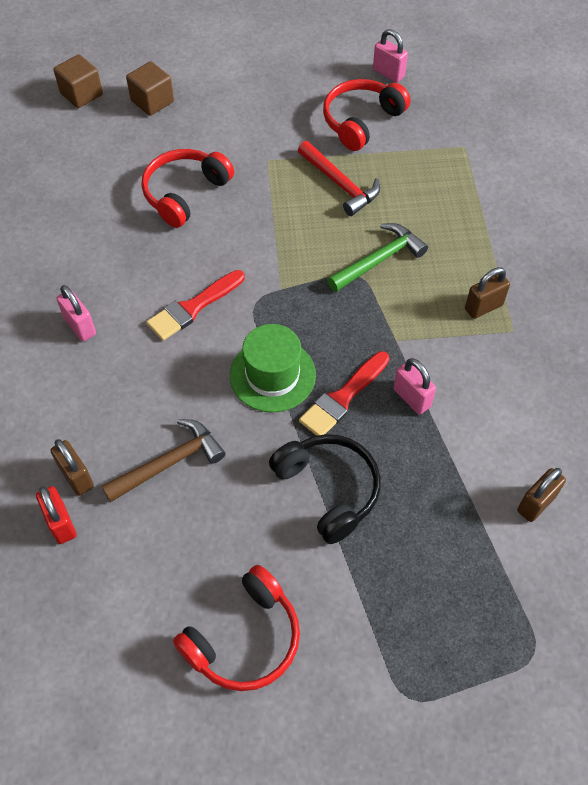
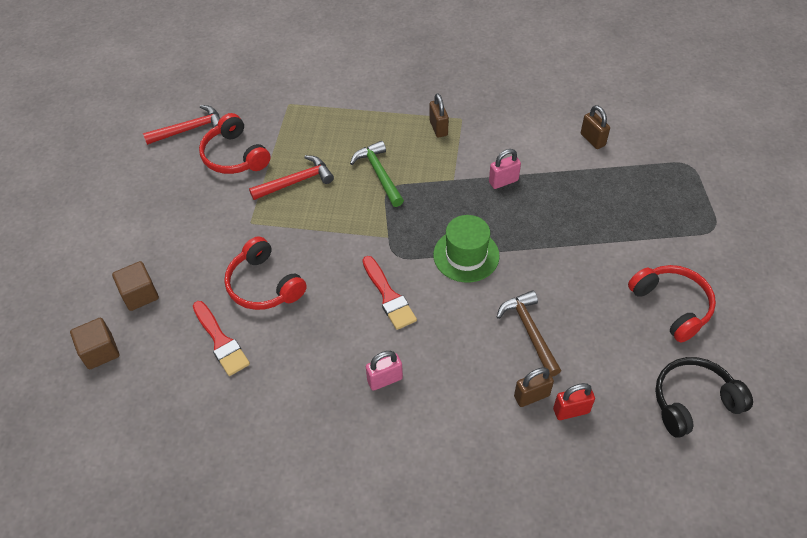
camera: 75 degrees left, 5 degrees down
black headphones [269,434,381,544] -> black headphones moved to [655,357,753,438]
red brush [299,351,389,436] -> red brush moved to [193,301,250,376]
pink padlock [373,29,408,83] -> red hammer [143,105,221,145]

